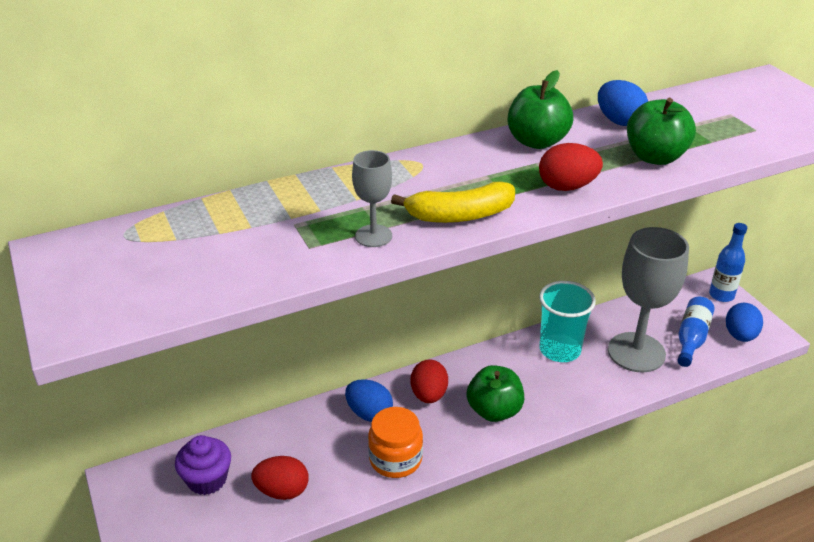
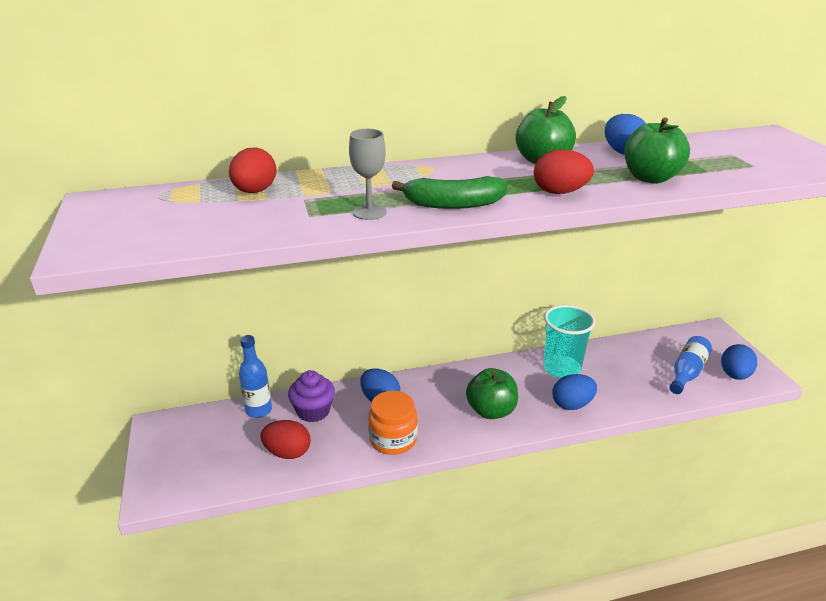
camera: 10 degrees right, 5 degrees down
purple cupcake [175,435,231,495] -> purple cupcake moved to [288,370,335,422]
yellow banana [391,182,515,223] -> green banana [392,176,507,209]
red egg [411,359,448,403] -> red egg moved to [229,148,277,193]
grey goblet [608,227,689,373] -> none
blue bottle [709,223,747,302] -> blue bottle moved to [239,335,272,418]
none -> blue egg [552,374,597,410]

